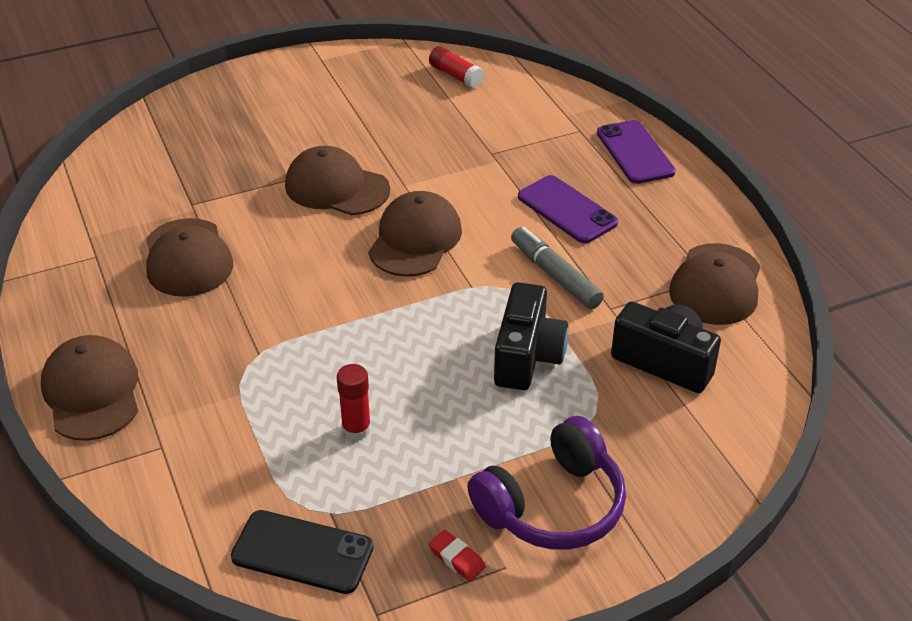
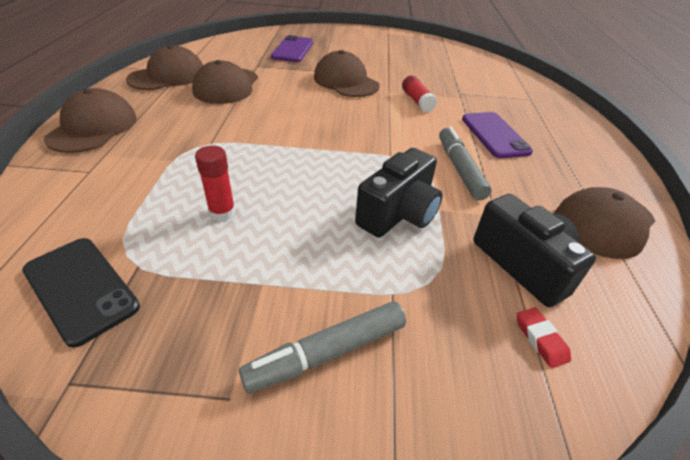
camera: 25 degrees right, 0 degrees up
brown cap [368,191,462,277] -> brown cap moved to [126,45,203,90]
red glue stick [429,46,484,88] -> red glue stick moved to [402,75,437,112]
red eraser [429,530,486,581] -> red eraser moved to [517,307,571,368]
purple headphones [467,416,626,550] -> grey marker [239,301,406,393]
purple phone [597,120,676,184] -> purple phone moved to [271,35,313,62]

